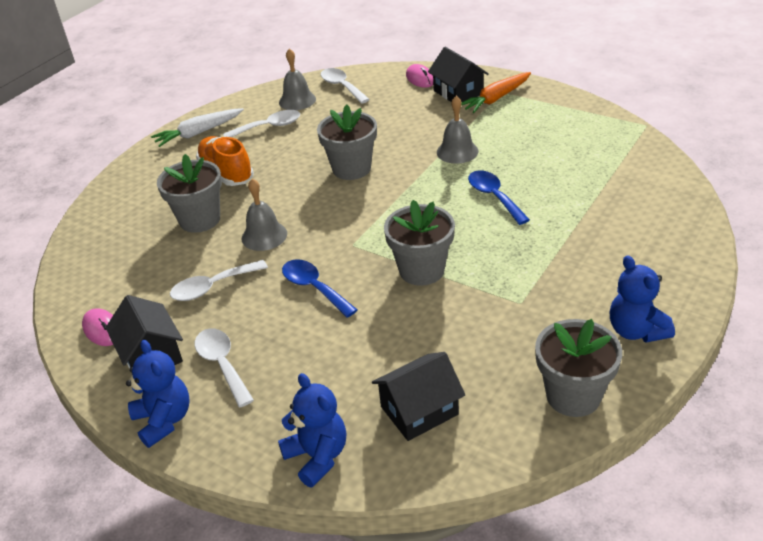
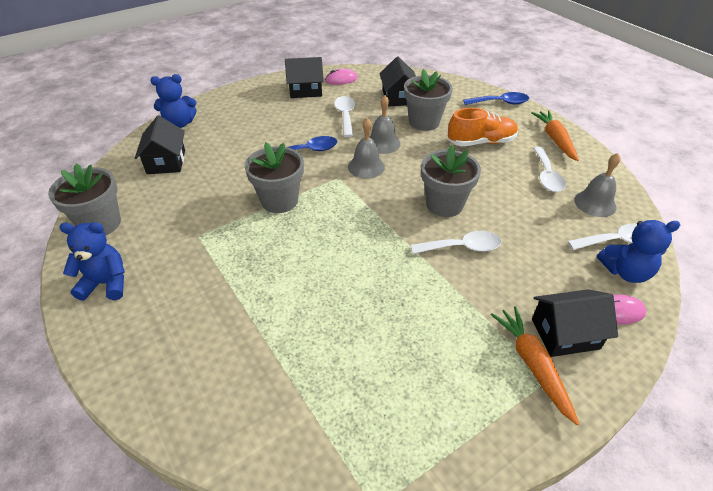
camera: 110 degrees right, 5 degrees up
blue teddy bear [126,340,190,448] -> blue teddy bear moved to [597,220,680,283]
white carrot [151,108,244,147] -> orange carrot [531,111,579,161]
white spoon [195,328,254,407] -> white spoon moved to [411,231,501,254]
grey bell [437,96,478,164] -> grey bell moved to [348,118,385,179]
blue spoon [468,170,530,225] -> blue spoon moved to [463,92,529,105]
none -> black house [379,57,416,107]

